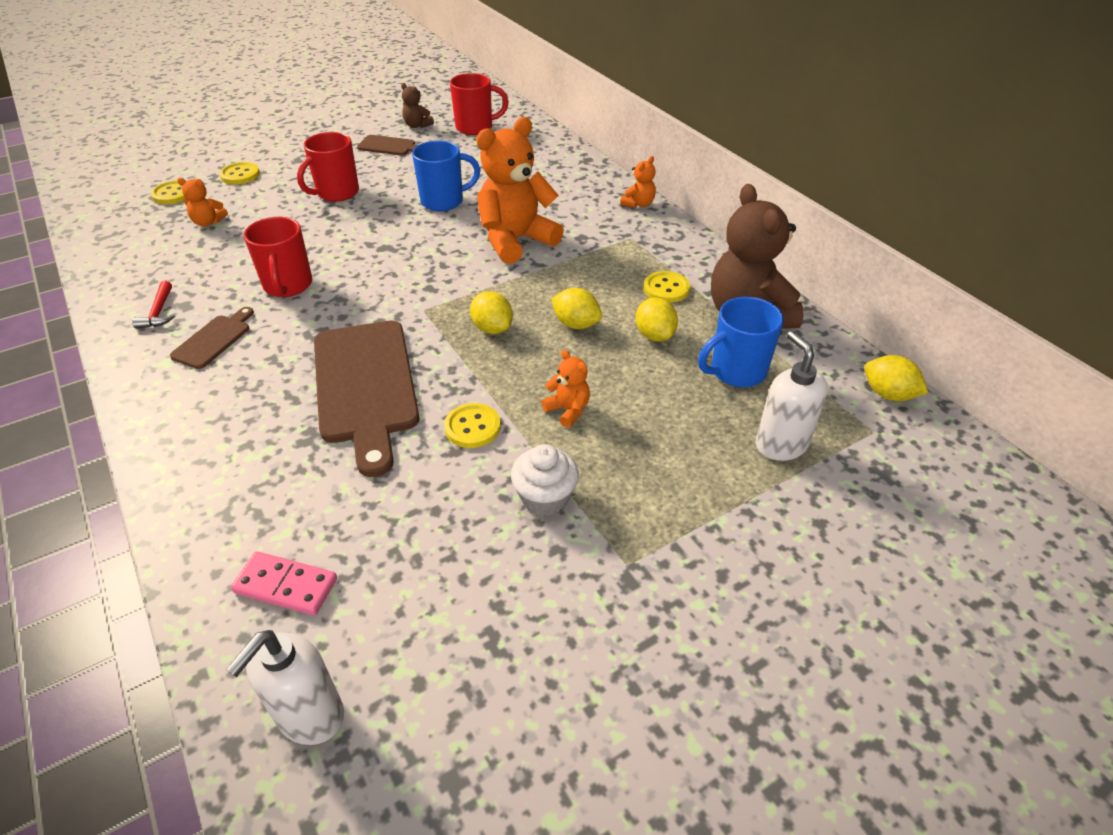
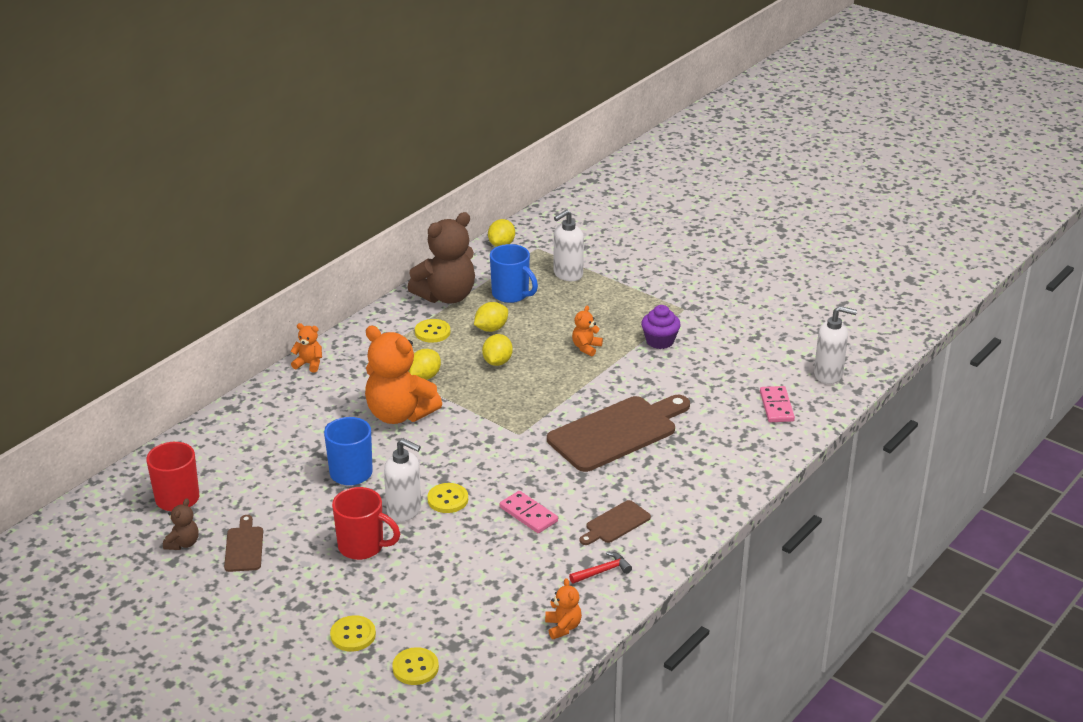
camera: 110 degrees left, 10 degrees down
brown cutting board [170,307,254,369] -> brown cutting board turned 45 degrees counterclockwise [580,500,651,545]
orange teddy bear [177,178,228,226] -> orange teddy bear moved to [545,578,582,639]
red mug [244,217,313,297] -> pink domino [500,491,558,533]
yellow button [444,403,501,448] -> yellow button moved to [427,483,468,513]
yellow lemon [470,291,513,334] -> yellow lemon moved to [409,349,441,380]
white cupcake [511,444,579,516] -> purple cupcake [641,305,681,349]
none -> white soap dispenser [384,438,421,522]

